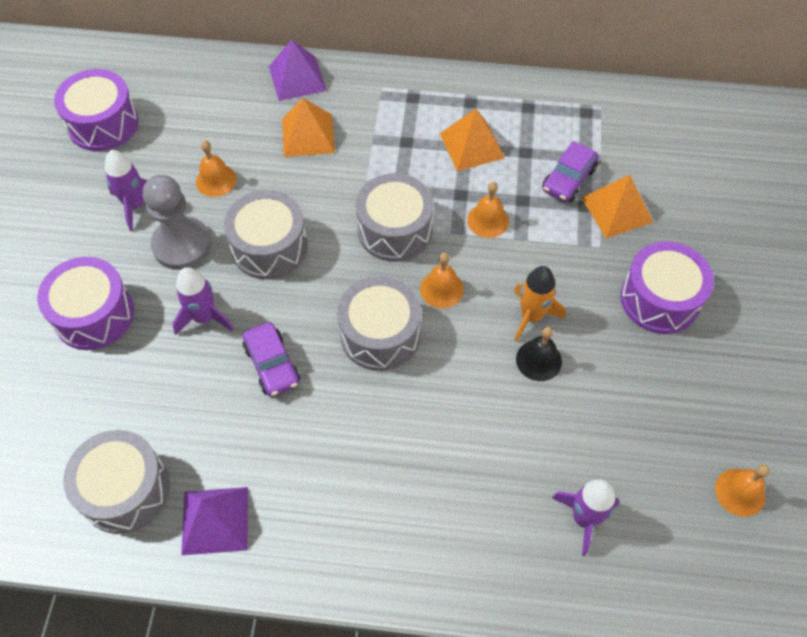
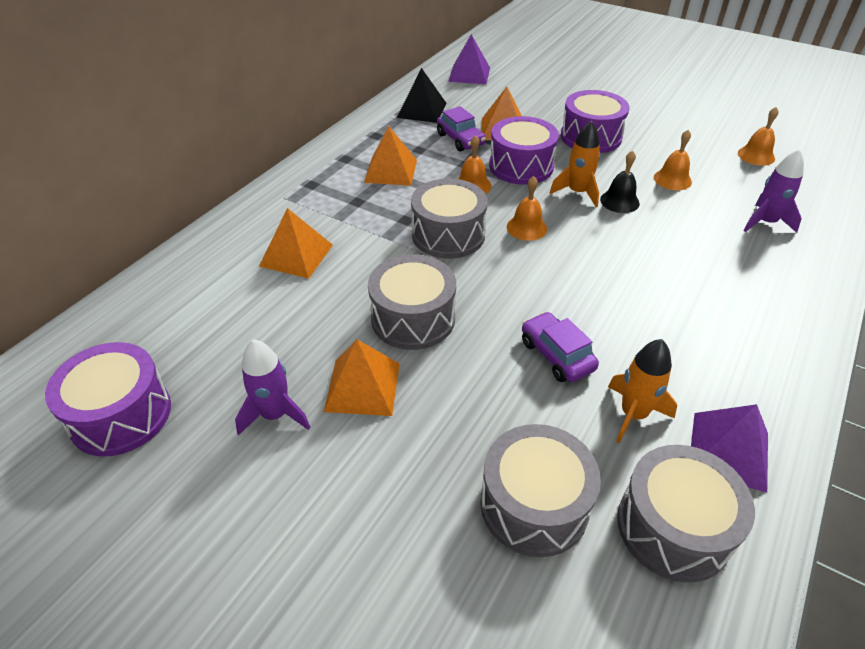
camera: 65 degrees left, 15 degrees down
purple drum [37,257,134,350] -> purple drum moved to [489,116,559,185]
grey pawn [143,175,211,270] -> orange pyramid [324,339,399,416]
purple rocket [172,267,234,335] -> none
orange bell [196,140,237,197] -> orange bell moved to [654,130,692,190]
purple car [243,322,300,397] -> purple car turned 120 degrees counterclockwise [522,312,599,382]
purple pyramid [269,40,327,101] -> purple pyramid moved to [448,34,490,84]
grey drum [337,276,421,371] -> grey drum moved to [480,424,601,557]
none -> black pyramid [397,68,447,123]
none -> orange rocket [608,339,677,443]

